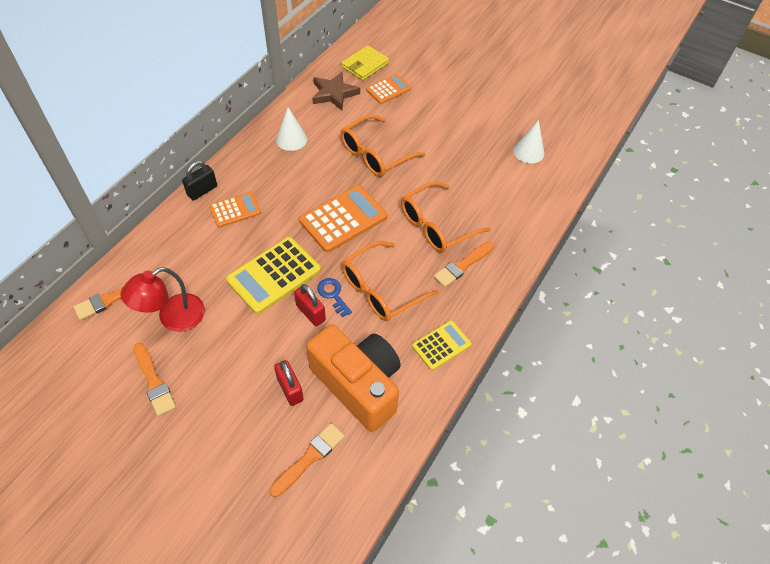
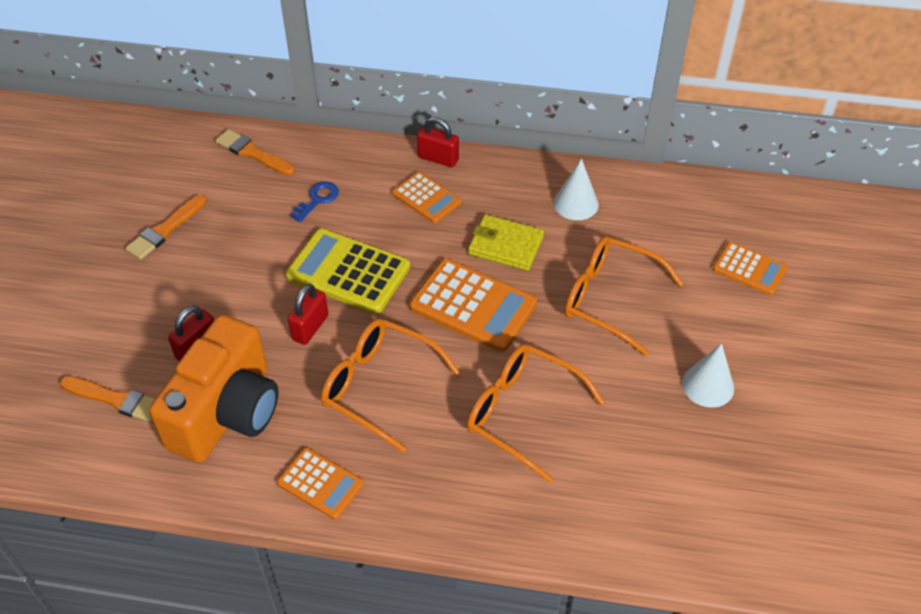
camera: 70 degrees right, 5 degrees down
red lamp [120,267,205,332] -> none
black padlock [182,161,217,201] -> red padlock [417,117,459,167]
brown star [312,72,360,110] -> none
blue key [317,278,352,317] -> blue key moved to [290,182,339,222]
yellow wallet [341,45,389,81] -> yellow wallet moved to [468,214,544,271]
yellow calculator [412,320,472,371] -> orange calculator [277,448,364,519]
orange brush [434,241,494,287] -> none
white cone [513,120,544,163] -> white cone moved to [682,343,734,408]

